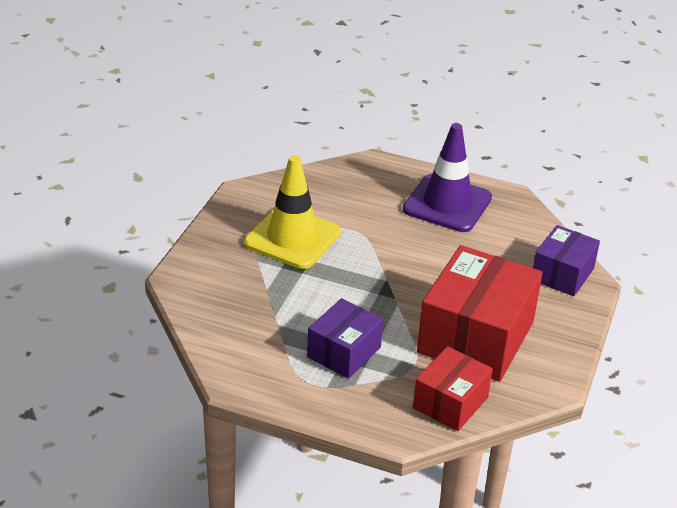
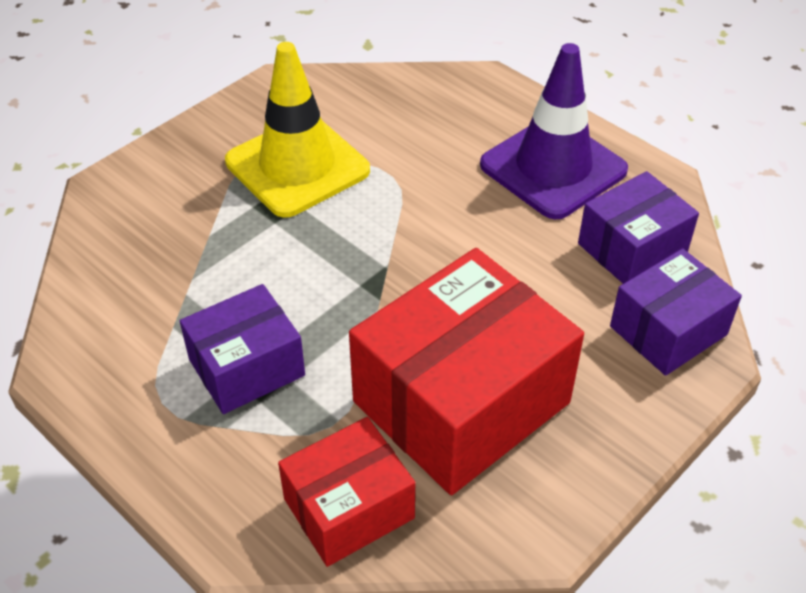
camera: 25 degrees right, 10 degrees up
none -> purple box [578,171,699,284]

